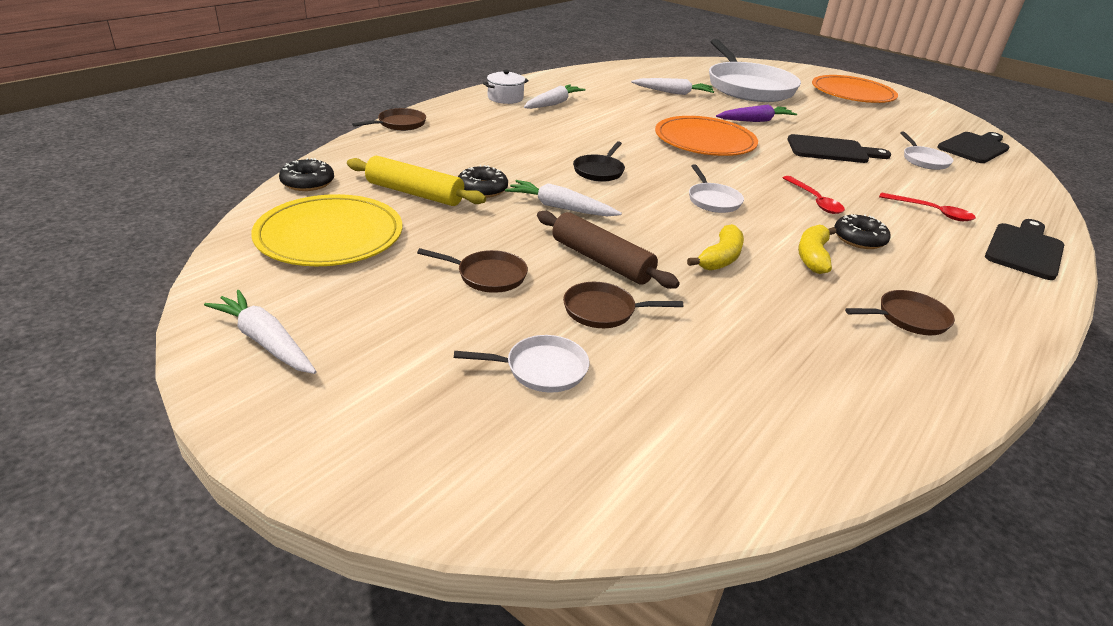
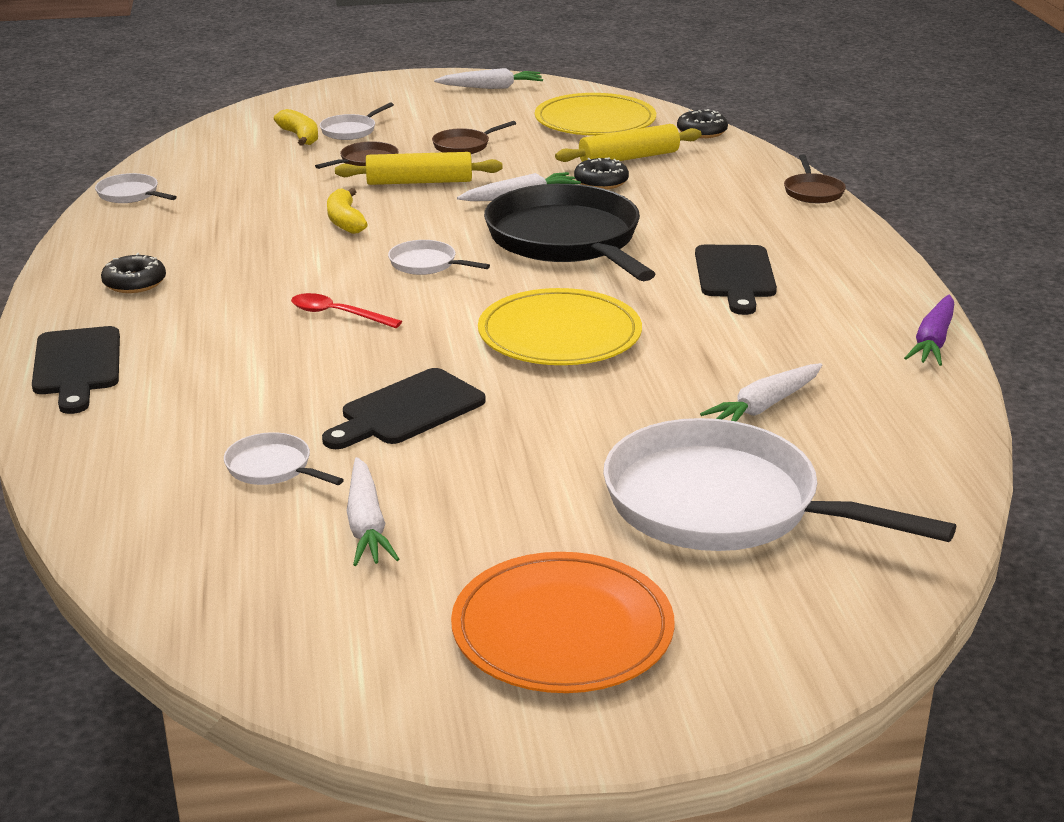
camera: 135 degrees right, 5 degrees down
white pot [483,70,529,104] -> none
white carrot [524,85,586,109] -> white carrot moved to [347,457,399,566]
brown rolling pin [537,211,680,289] -> yellow rolling pin [335,152,503,185]
black pan [573,141,625,182] -> black pan [484,184,655,281], size x2.39
orange plate [655,116,758,156] -> yellow plate [478,288,642,365]
purple carrot [716,105,797,122] -> purple carrot moved to [904,295,954,366]
yellow banana [798,225,836,274] -> yellow banana moved to [274,109,318,146]
black donut [834,214,891,249] -> black donut moved to [101,253,166,293]
brown pan [845,290,955,335] -> none
red spoon [879,192,976,221] -> none
black cutting board [937,132,1009,163] -> black cutting board moved to [695,245,777,315]
none -> white pan [95,173,177,203]

